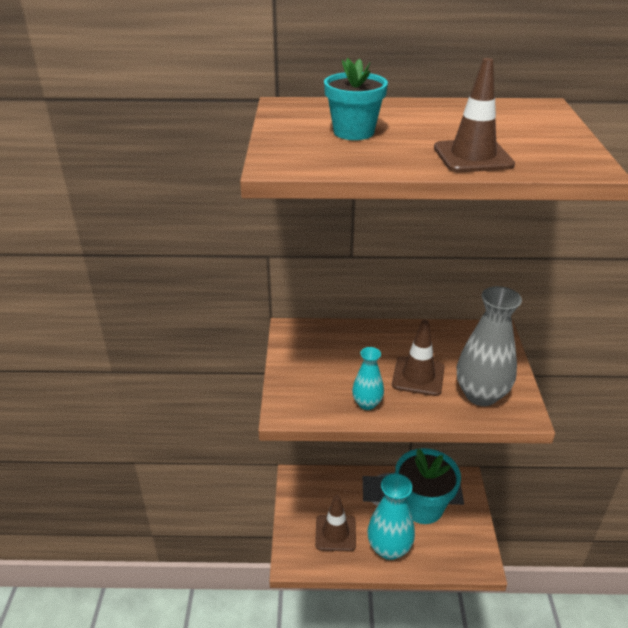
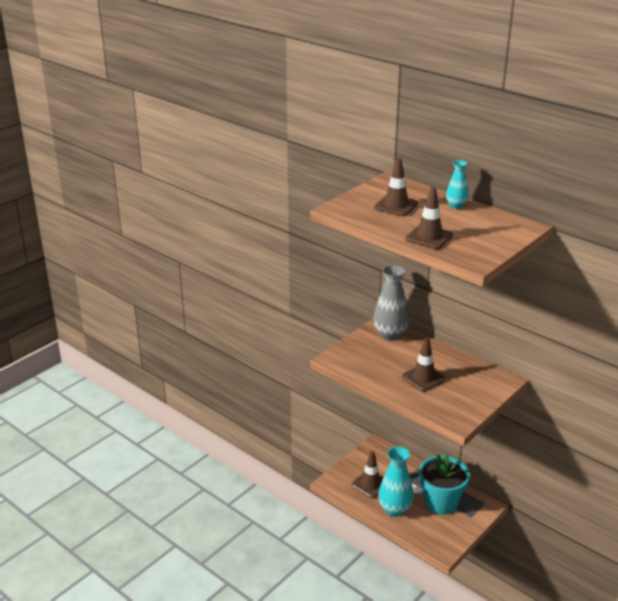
camera: 40 degrees right, 5 degrees down
turquoise flower pot [324,58,388,140] -> brown traffic cone [374,158,418,216]
turquoise vase [352,347,384,410] -> turquoise vase moved to [446,160,468,209]
grey vase [457,286,522,406] -> grey vase moved to [373,265,409,341]

